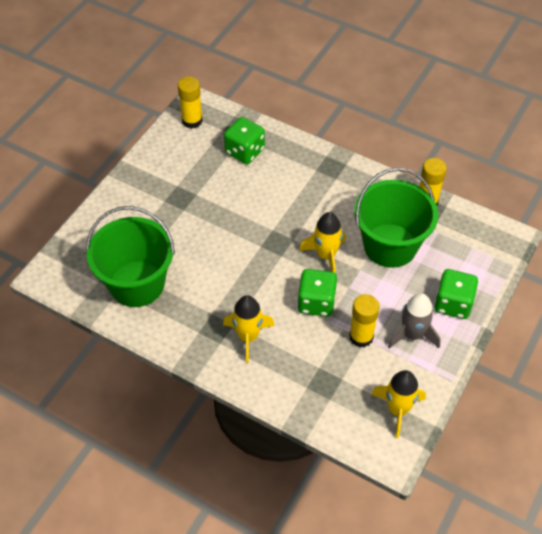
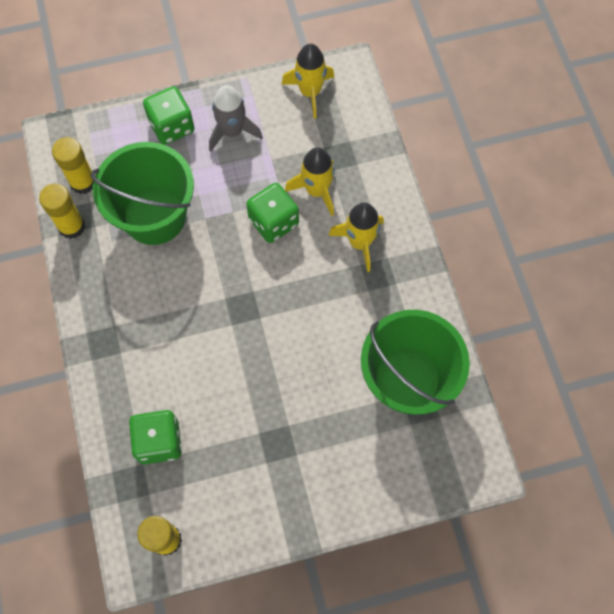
camera: 135 degrees left, 15 degrees up
yellow rocket [299,212,346,273] -> yellow rocket moved to [285,147,335,216]
yellow glue stick [349,294,379,347] -> yellow glue stick moved to [52,137,94,194]

